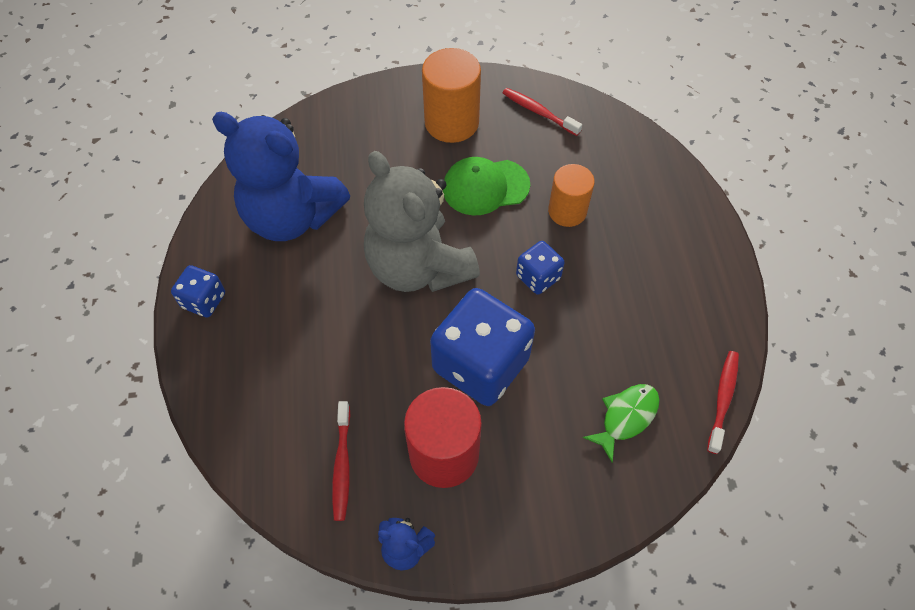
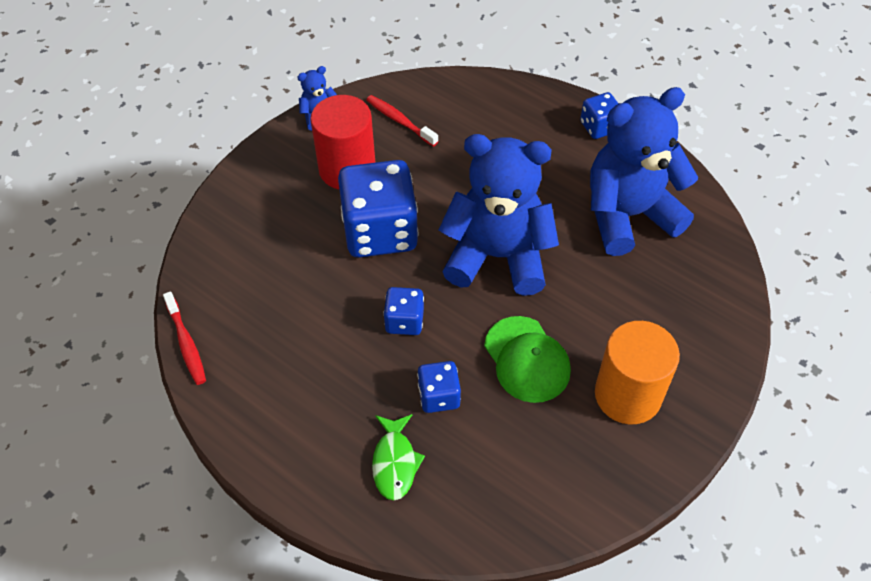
camera: 135 degrees right, 5 degrees down
grey teddy bear [364,151,480,292] -> blue teddy bear [439,134,559,296]
green cap [443,157,530,216] -> green cap turned 120 degrees clockwise [484,316,571,403]
red toothbrush [503,88,582,136] -> none
orange cylinder [548,164,595,227] -> blue dice [417,361,461,413]
green fish [583,384,660,463] -> green fish moved to [372,414,425,500]

